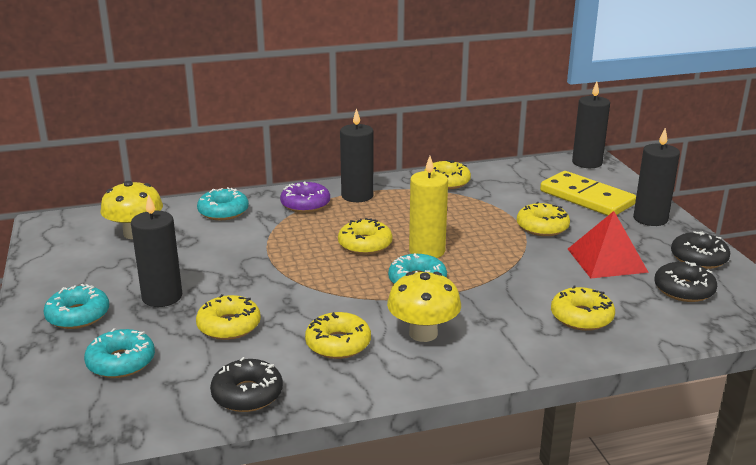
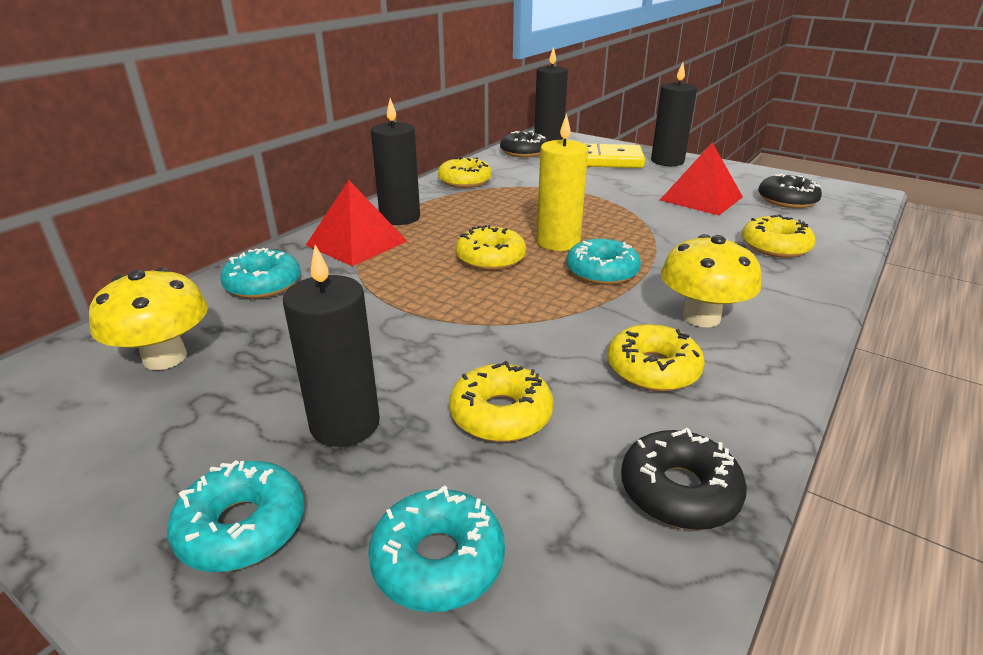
camera: 40 degrees left, 5 degrees up
purple donut [280,181,330,213] -> red pyramid [306,180,407,266]
yellow donut [517,202,570,236] -> none
black donut [671,231,730,269] -> black donut moved to [500,131,547,158]

